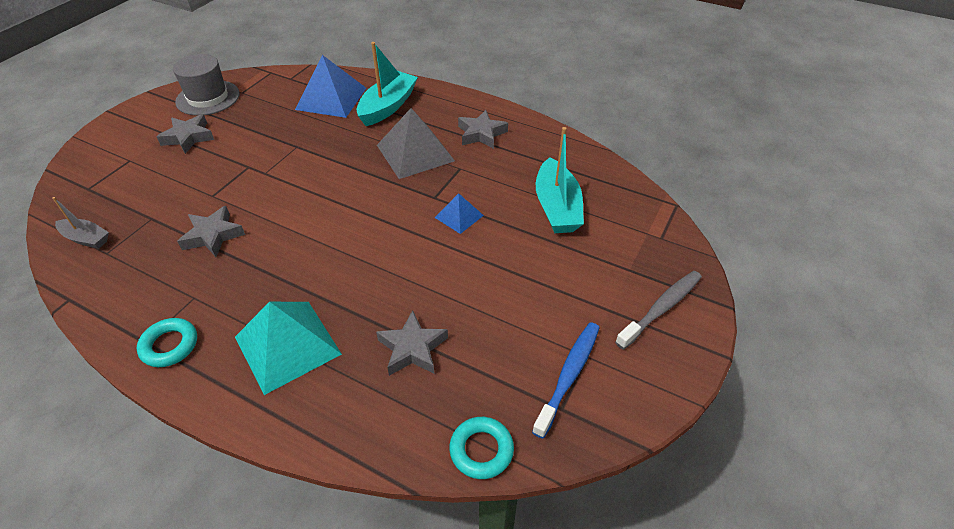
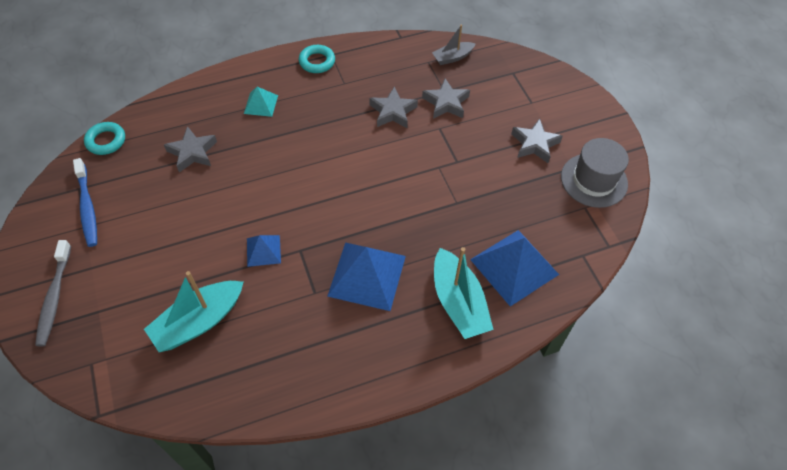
camera: 130 degrees right, 10 degrees up
turquoise pyramid [235,302,342,395] -> turquoise pyramid [244,87,278,117], size x0.53
grey pyramid [377,108,455,179] -> blue pyramid [327,242,406,311]
grey star [458,110,508,149] -> grey star moved to [422,78,470,119]
turquoise boat [536,127,584,233] -> turquoise boat turned 75 degrees counterclockwise [144,271,243,352]

